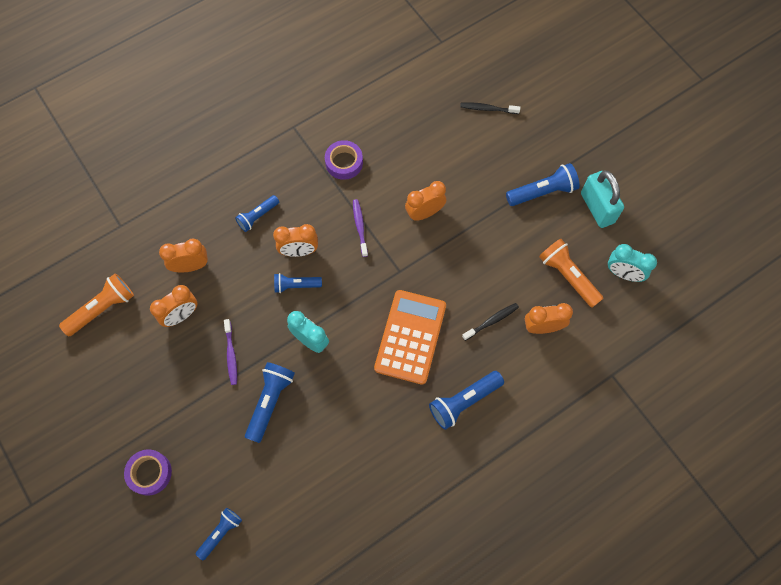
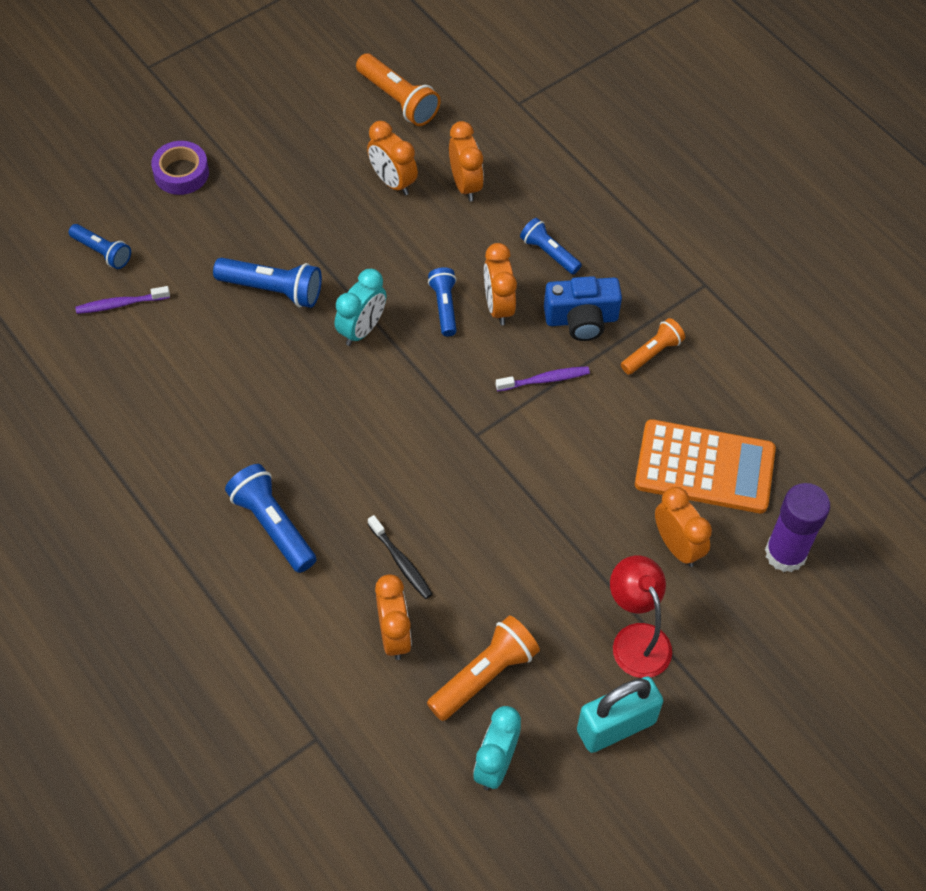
camera: 85 degrees right, 10 degrees down
purple toothbrush [224,319,237,385] -> purple toothbrush moved to [75,286,170,314]
purple tape [325,140,363,180] -> orange flashlight [621,318,685,375]
orange calculator [374,290,446,385] -> orange calculator moved to [635,419,776,513]
orange clock [405,181,446,221] -> orange clock moved to [655,487,712,567]
black toothbrush [460,102,520,114] -> purple glue stick [765,483,830,572]
blue flashlight [506,163,580,206] -> red lamp [610,555,672,678]
none -> blue camera [544,276,622,341]

